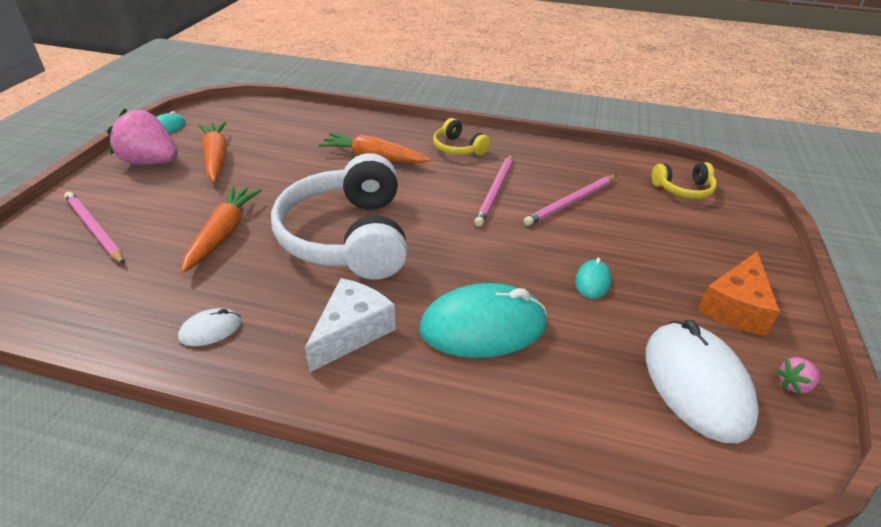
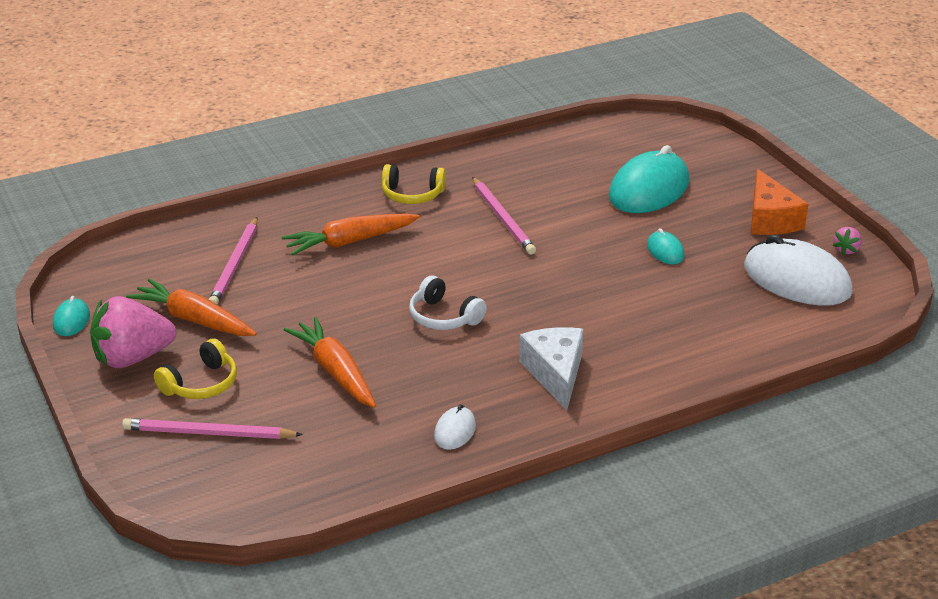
camera: 40 degrees left, 5 degrees down
white headphones [271,153,408,280] -> white headphones [409,275,487,330], size x0.46
turquoise mouse [419,283,547,358] -> turquoise mouse moved to [608,145,689,213]
pink pencil [523,175,617,226] -> pink pencil moved to [209,217,258,305]
yellow headphones [652,162,717,199] -> yellow headphones moved to [154,338,237,399]

